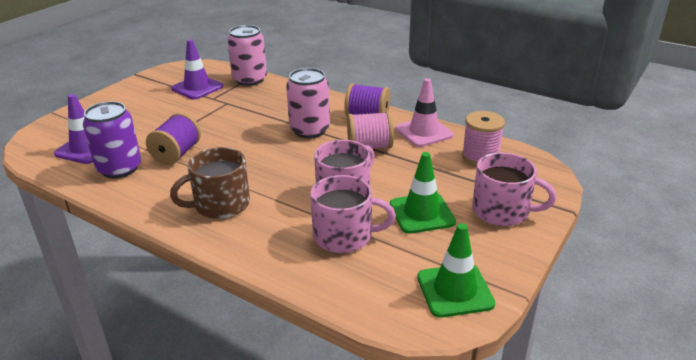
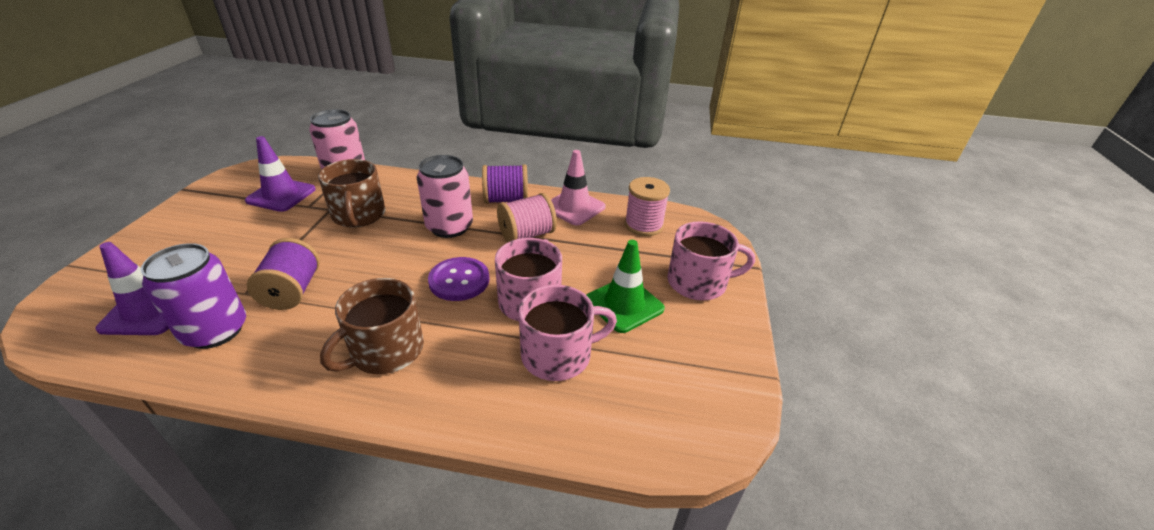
camera: 25 degrees left, 5 degrees up
green traffic cone [417,223,495,318] -> none
none -> brown mug [318,159,385,228]
none -> purple button [428,257,490,301]

